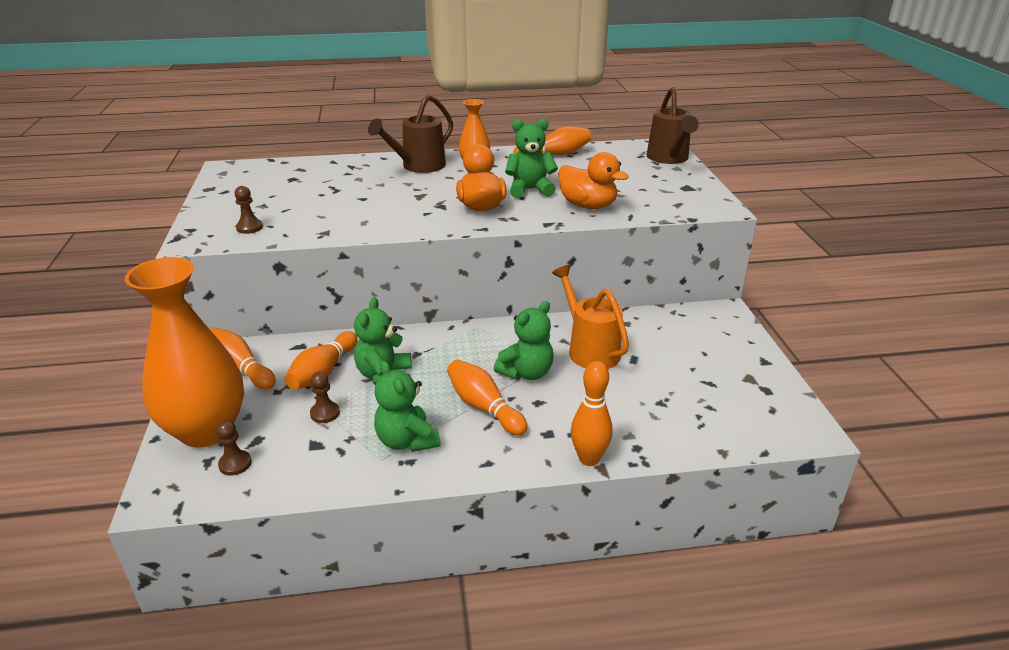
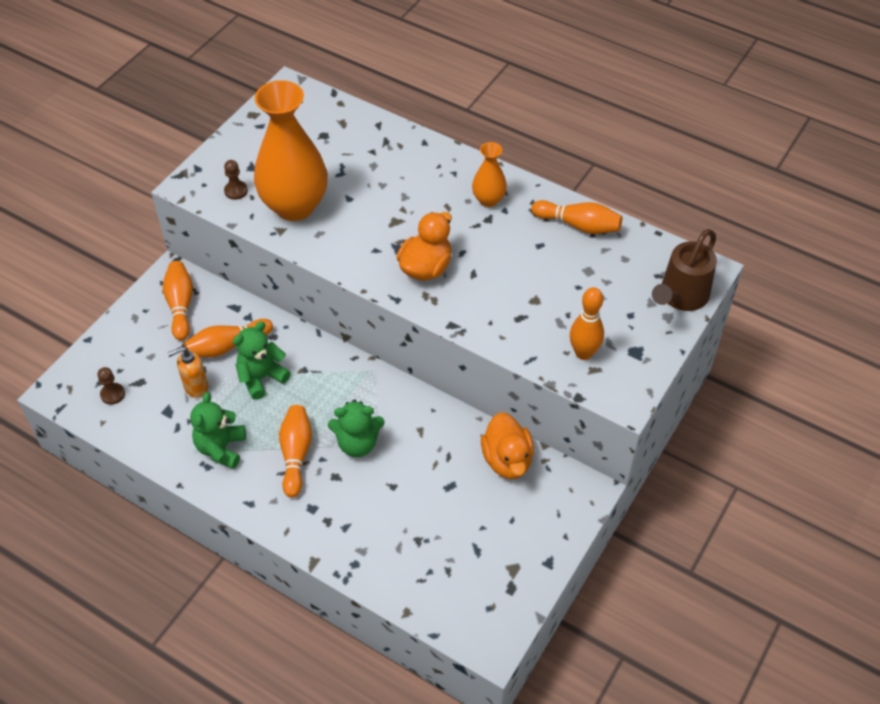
camera: 40 degrees right, 20 degrees up
orange vase [125,257,244,448] -> orange vase moved to [254,80,328,221]
brown pawn [310,372,340,423] -> orange soap dispenser [168,347,208,398]
brown watering can [368,95,453,173] -> none
green teddy bear [505,119,558,198] -> none
orange watering can [552,265,629,369] -> none
orange duck [558,152,629,209] -> orange duck moved to [481,412,534,479]
orange bowling pin [571,361,613,466] -> orange bowling pin moved to [570,287,604,360]

